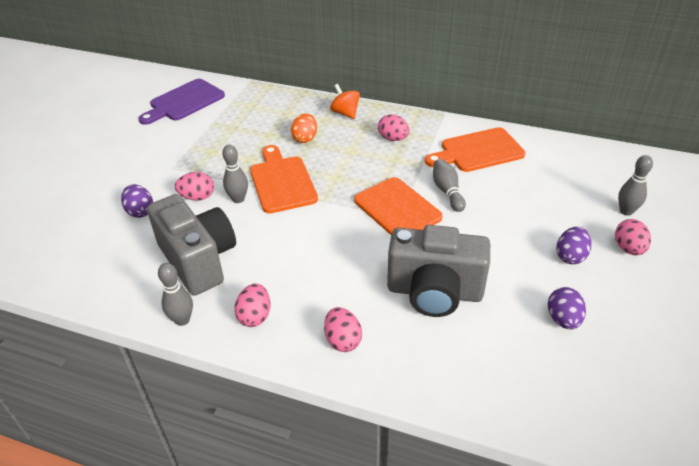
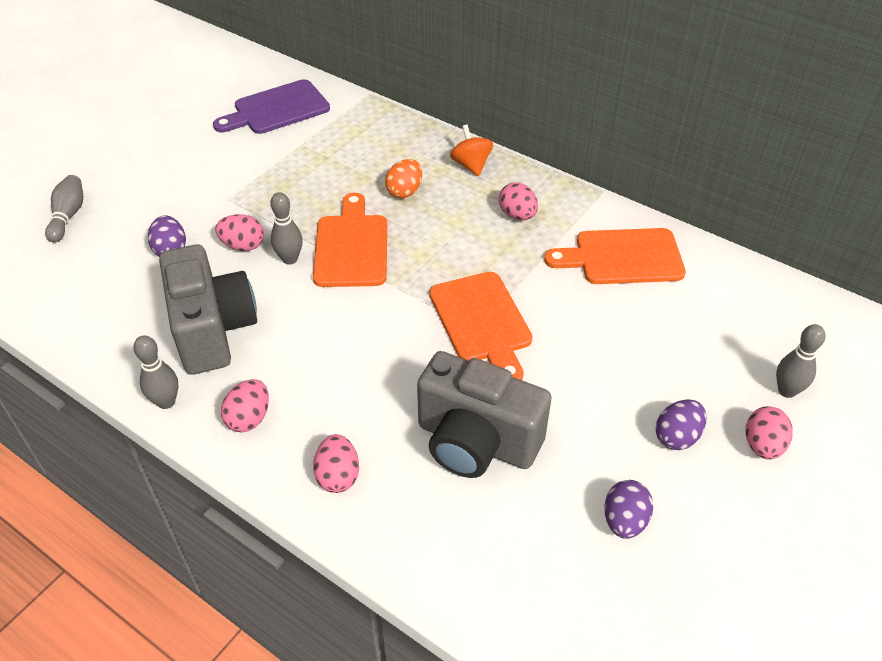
camera: 15 degrees right, 5 degrees up
grey bowling pin [433,159,466,212] -> grey bowling pin moved to [45,175,83,243]

